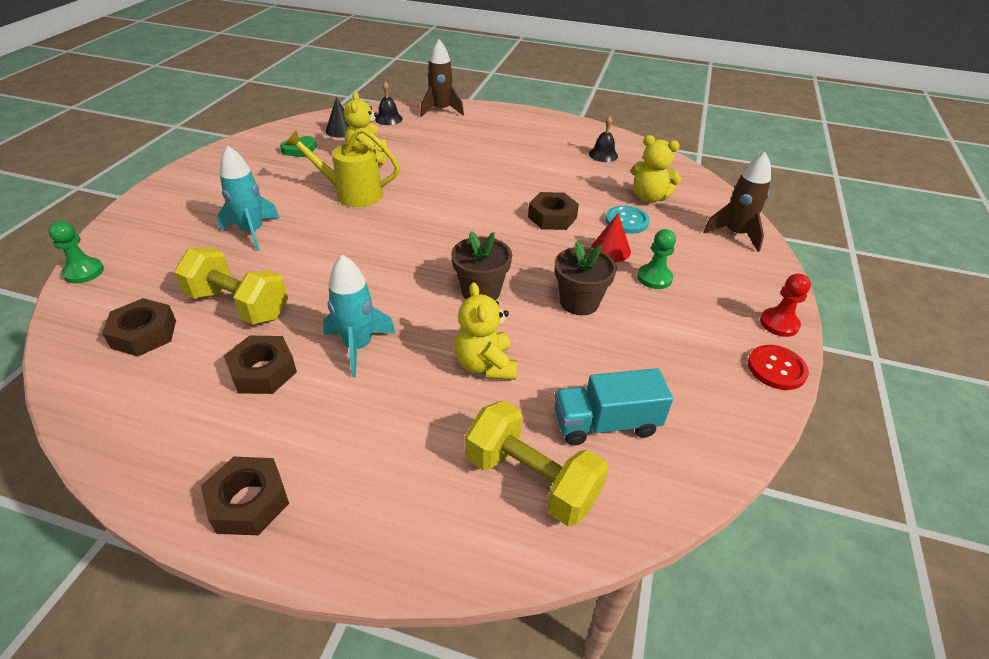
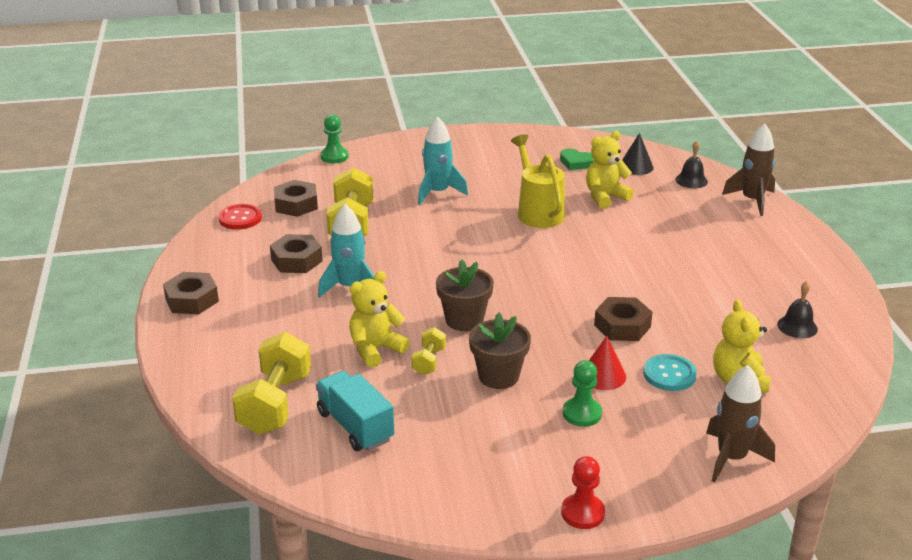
camera: 65 degrees right, 10 degrees down
red button [748,345,809,390] -> red button moved to [218,204,262,230]
none -> yellow dumbbell [412,327,446,375]

